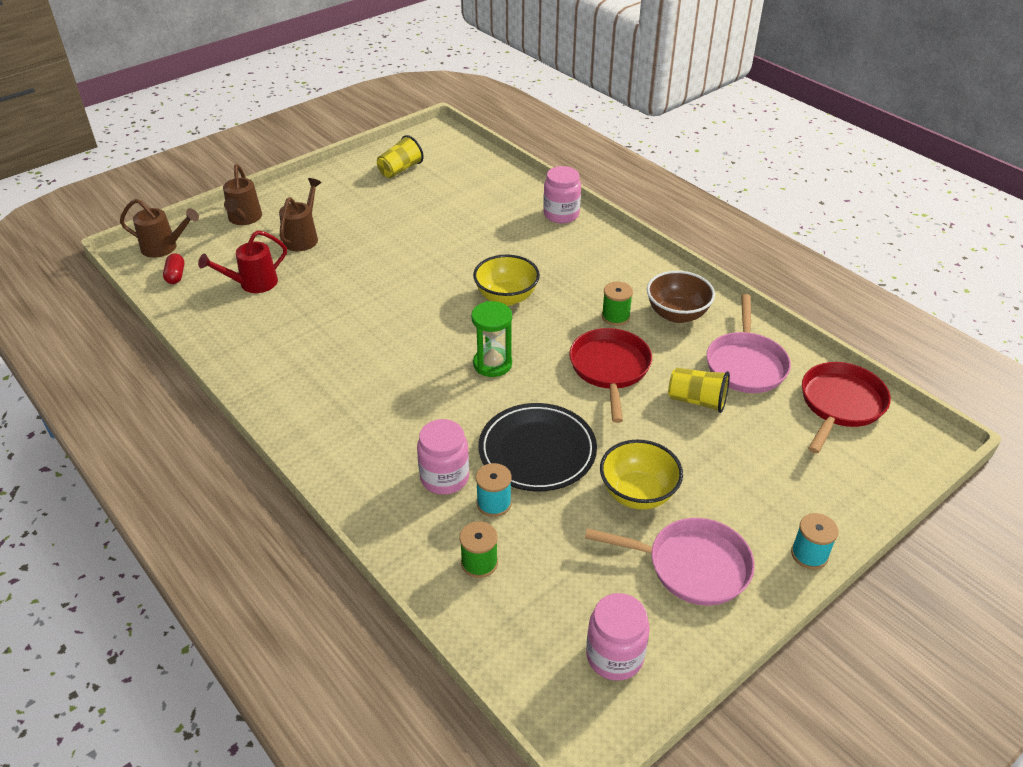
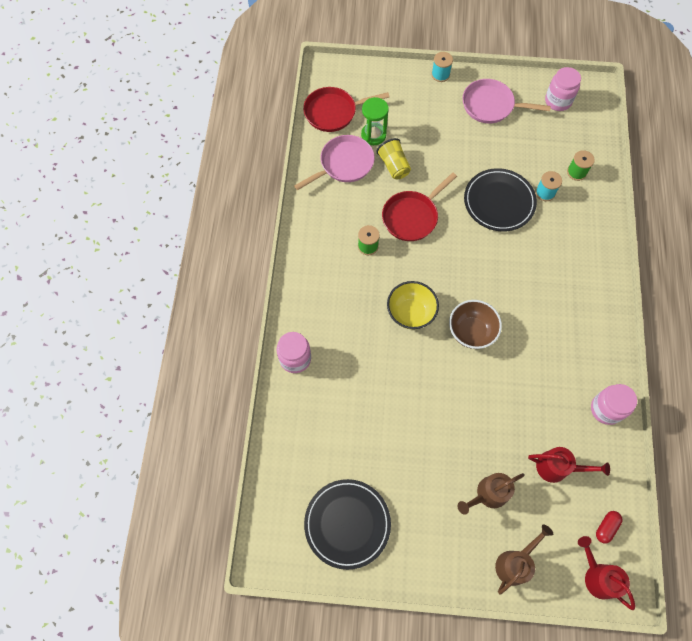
camera: 135 degrees left, 25 degrees up
brown watering can [120,199,199,258] -> red watering can [578,536,635,610]
yellow cup [377,135,423,178] -> black plate [304,479,391,570]
pink jar [417,419,469,495] -> pink jar moved to [591,384,637,425]
green hourglass [471,301,512,377] -> green hourglass moved to [361,97,389,145]
pink pan [585,518,755,606] -> pink pan turned 45 degrees counterclockwise [463,79,551,123]
yellow bowl [600,440,683,510] -> none
brown bowl [647,271,715,323] -> brown bowl moved to [449,300,502,349]

